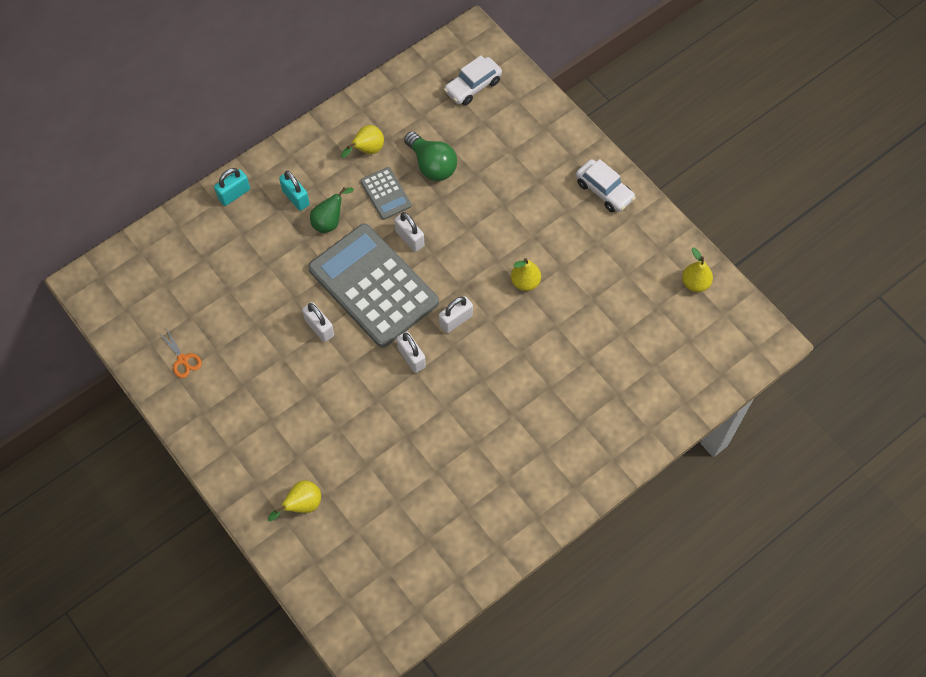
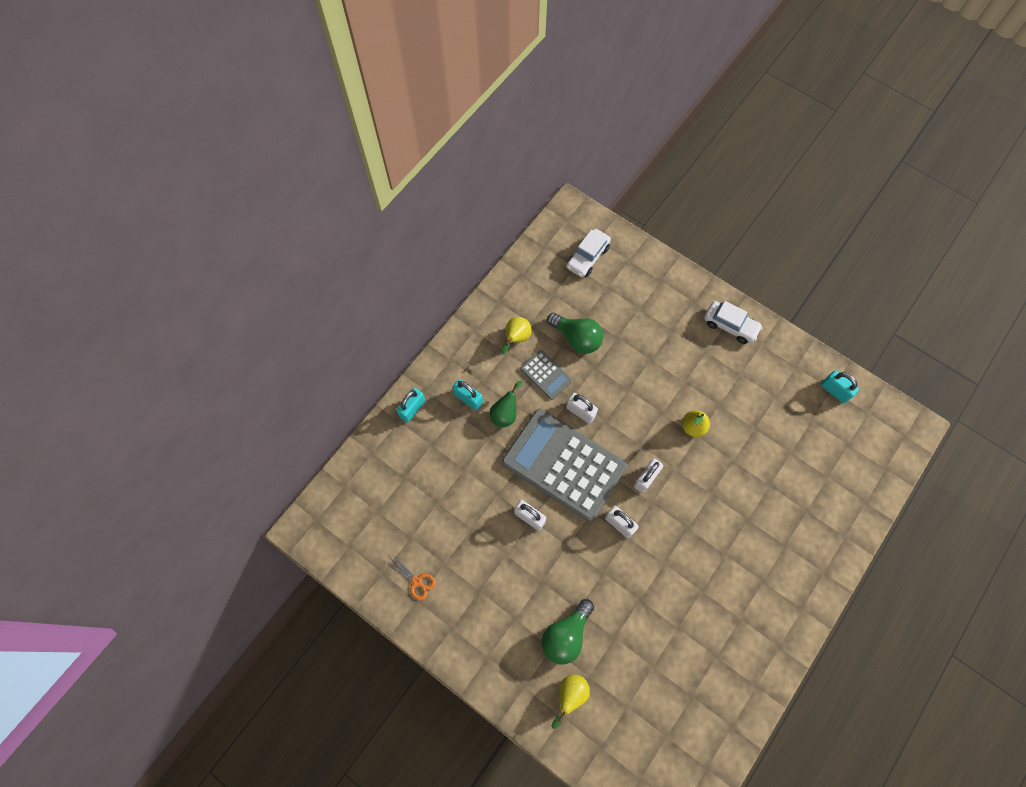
camera: 15 degrees left, 5 degrees up
yellow pear [682,248,713,292] -> turquoise padlock [821,370,859,403]
none -> green light bulb [542,599,594,664]

